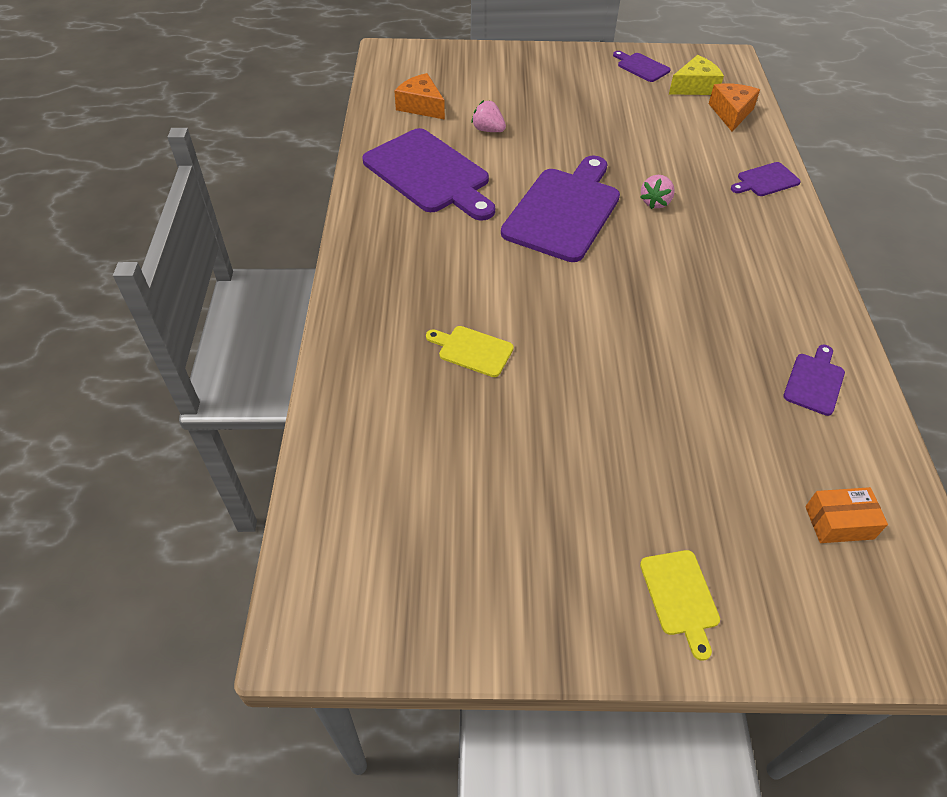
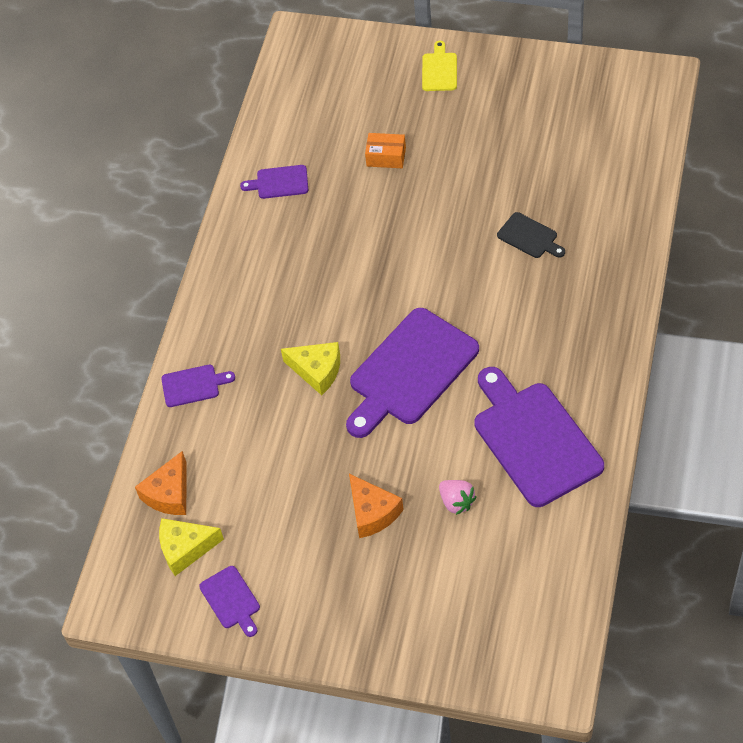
camera: 160 degrees left, 5 degrees up
orange cheese [394,73,445,120] -> orange cheese moved to [349,474,404,538]
yellow cutting board [426,326,514,377] -> black cutting board [497,212,565,258]
pink strawberry [640,175,675,209] -> yellow cheese [281,342,340,395]
purple cutting board [783,345,845,416] -> purple cutting board turned 45 degrees clockwise [240,165,308,199]
orange box [805,487,888,543] -> orange box moved to [365,133,406,168]

